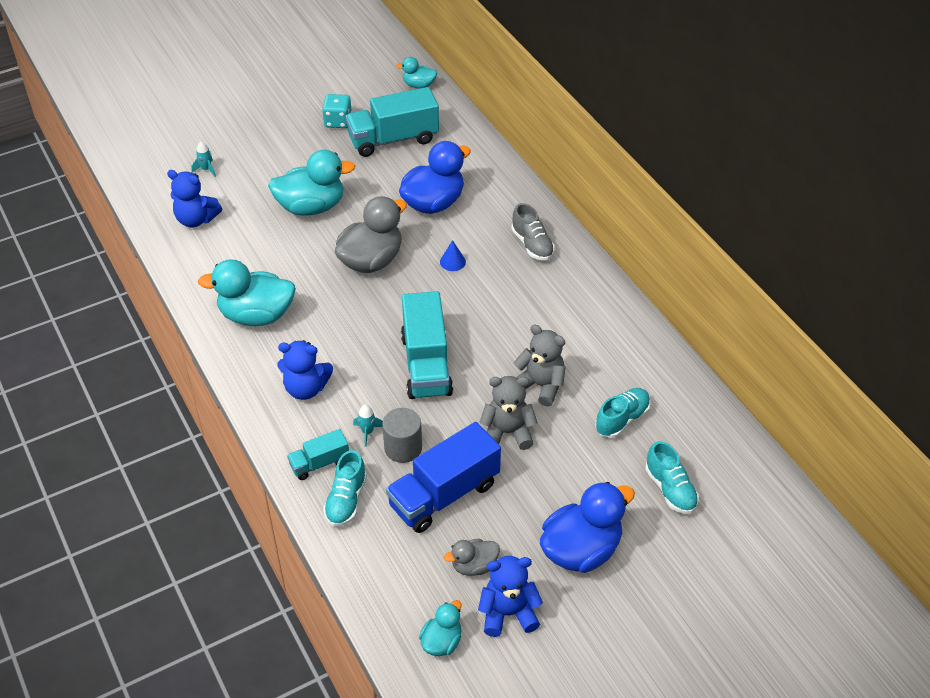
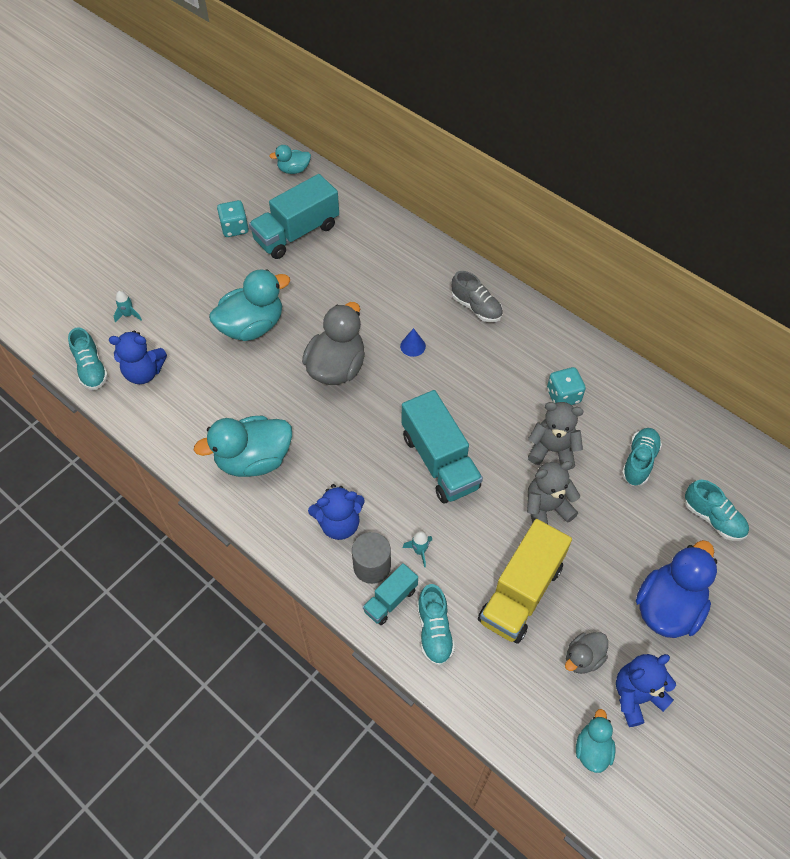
camera: 20 degrees left, 10 degrees up
grey cylinder [382,408,422,463] -> grey cylinder moved to [352,532,391,584]
blue truck [386,422,501,533] -> yellow truck [478,519,572,644]
blue duck [399,141,471,214] -> none
none -> turquoise shoe [68,327,108,390]
none -> turquoise dice [547,367,586,405]

